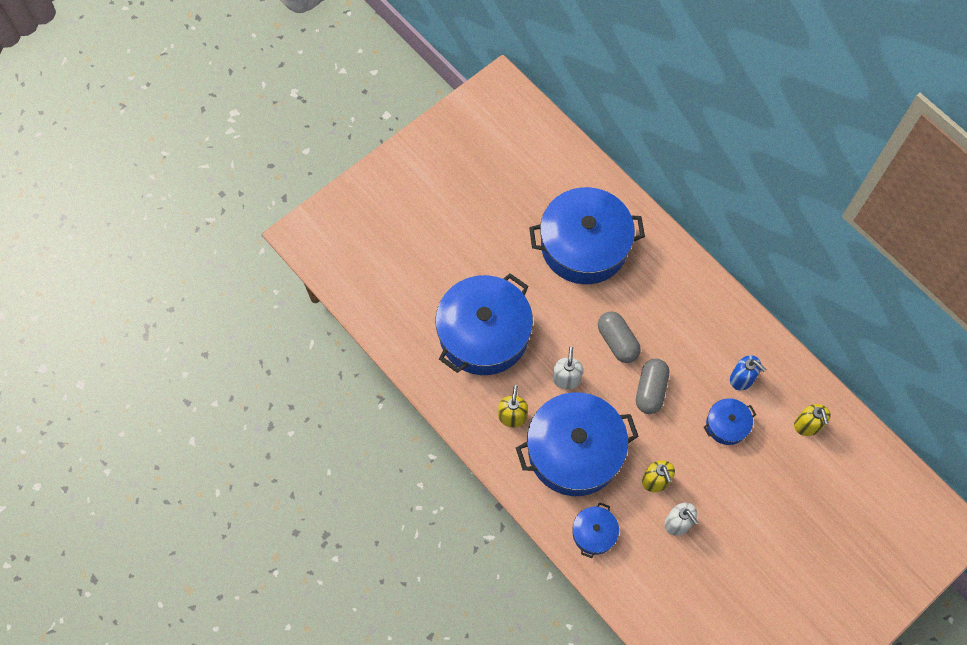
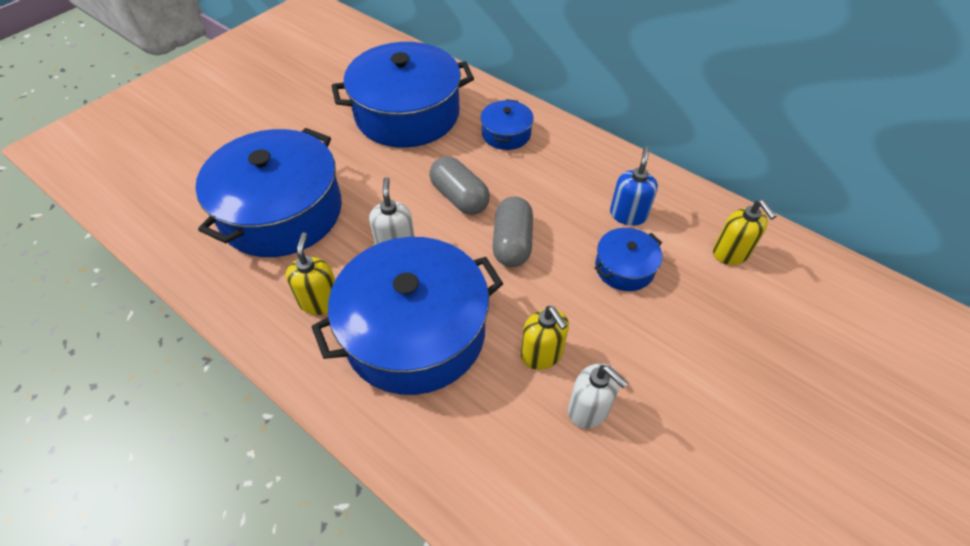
camera: 10 degrees left, 15 degrees down
blue pot [573,502,619,558] -> blue pot moved to [480,99,534,150]
blue soap dispenser [730,355,766,391] -> blue soap dispenser turned 105 degrees counterclockwise [610,147,658,226]

